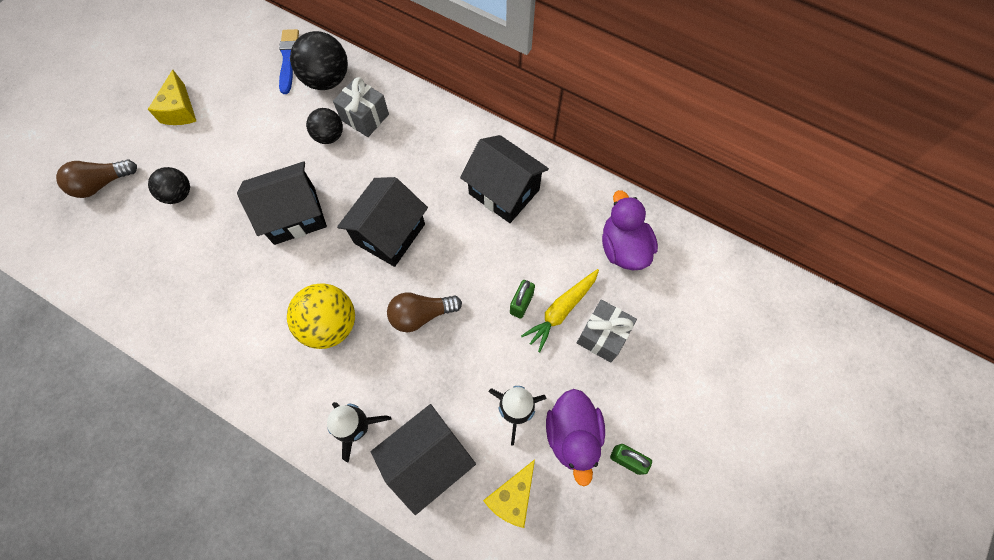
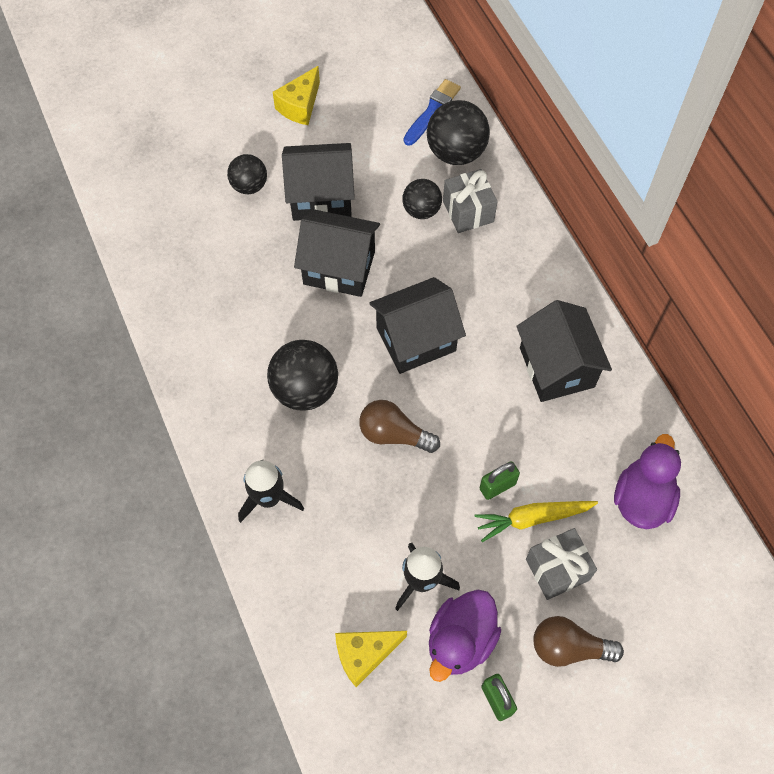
camera: 35 degrees right, 5 degrees down
brown light bulb [56,159,137,198] -> brown light bulb moved to [533,616,624,667]
yellow ball [287,283,355,349] -> black ball [267,340,338,410]
black house [371,404,476,515] -> black house moved to [282,143,355,221]

